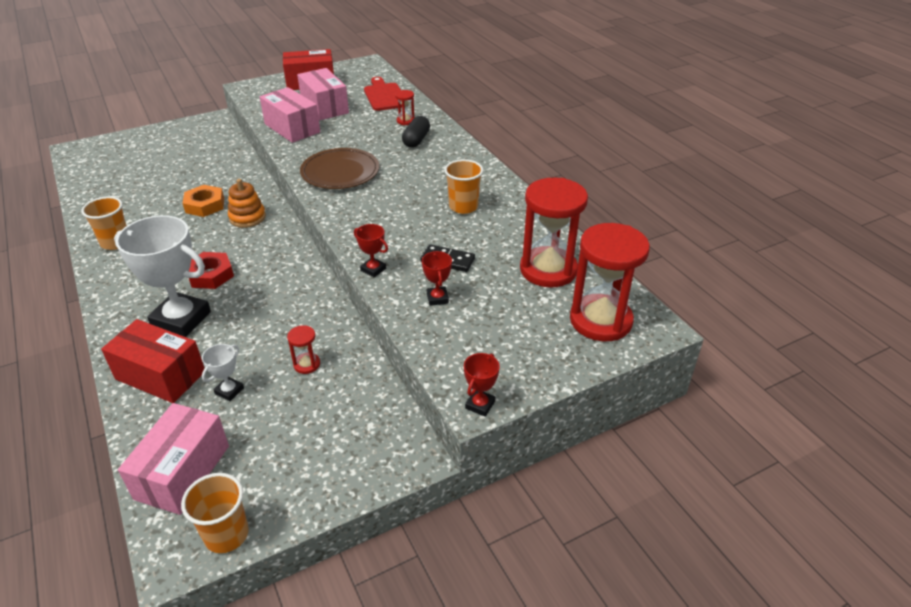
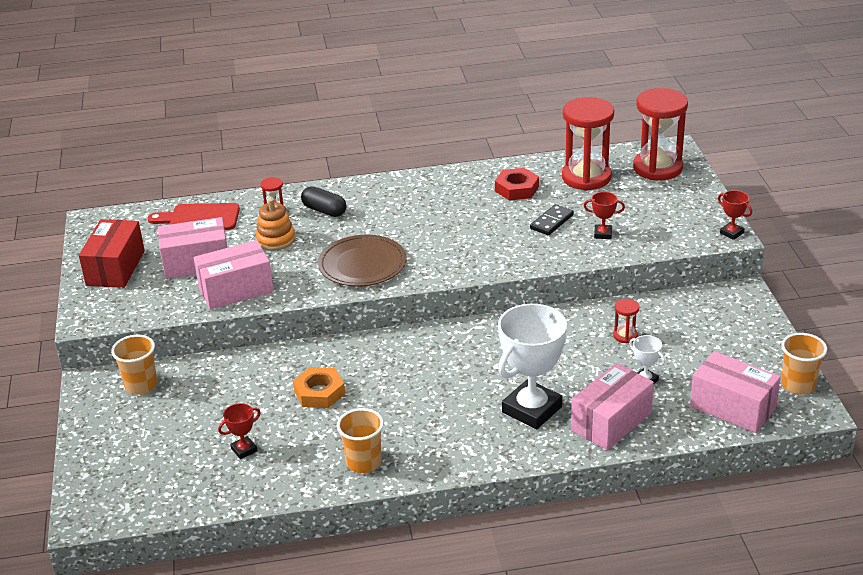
camera: 70 degrees left, 5 degrees down
red box [101,319,205,403] -> pink box [571,363,654,451]
red nut [189,252,234,289] -> red nut moved to [495,168,539,201]
orange stacking toy [228,179,266,228] -> orange stacking toy moved to [256,198,295,250]
red trophy [354,224,388,277] -> red trophy moved to [218,403,261,459]
orange cup [444,159,483,214] -> orange cup moved to [111,335,157,395]

